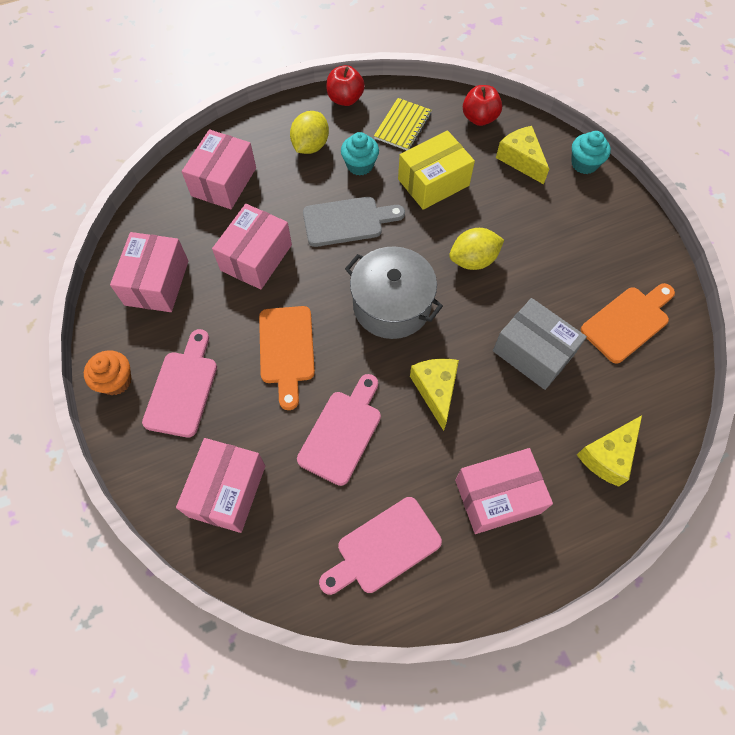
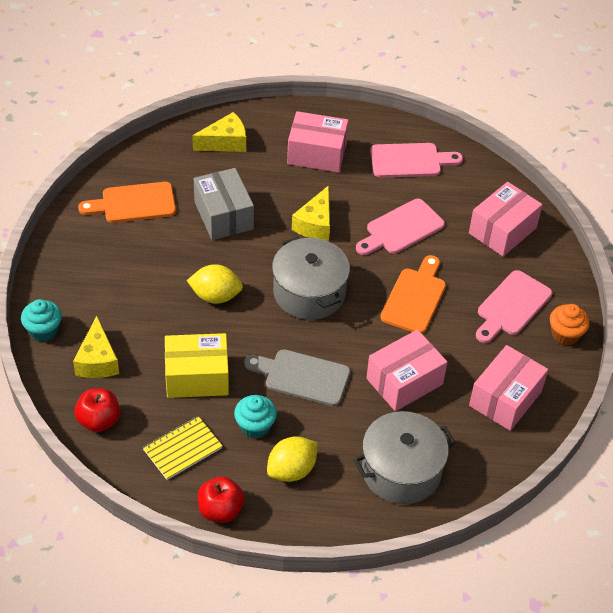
camera: 155 degrees left, 15 degrees down
pink box [182,130,256,209] -> grey pot [353,411,456,504]

